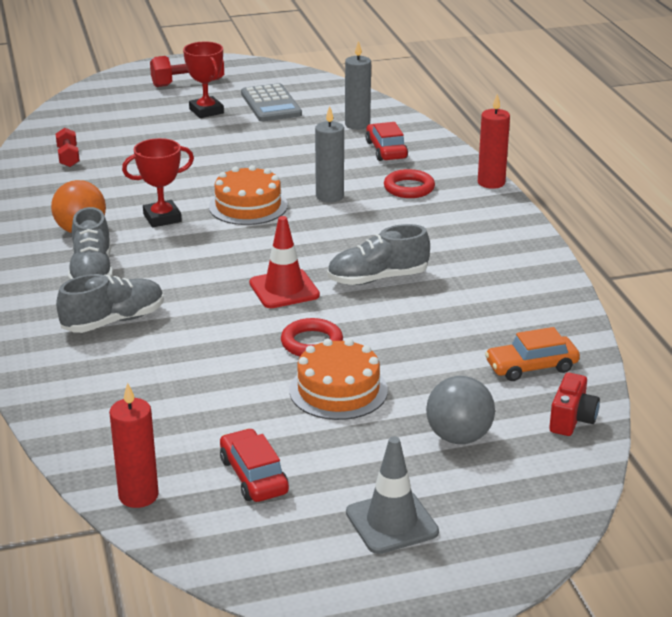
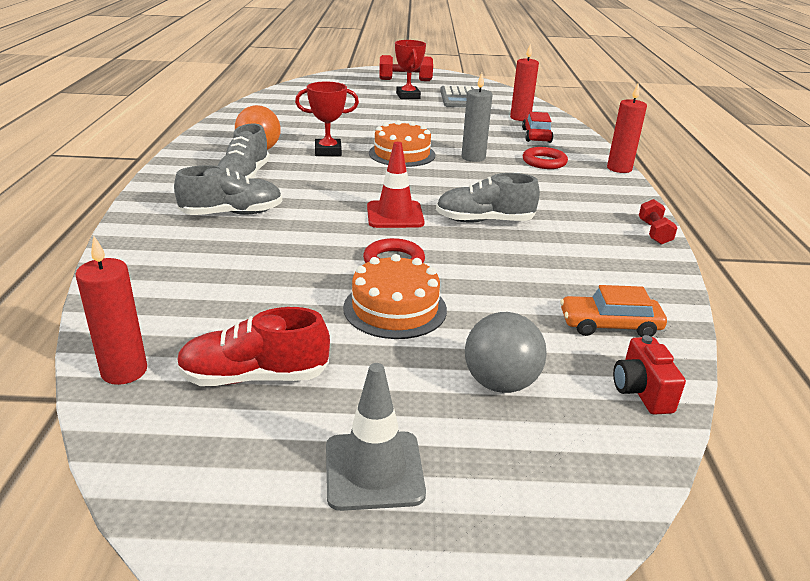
camera: 15 degrees right, 0 degrees up
red dumbbell [56,128,80,167] -> red dumbbell moved to [639,199,677,244]
red car [220,428,289,502] -> red shoe [177,307,330,386]
grey candle [345,41,371,130] -> red candle [510,43,539,121]
red camera [549,373,600,436] -> red camera turned 135 degrees clockwise [613,335,686,415]

